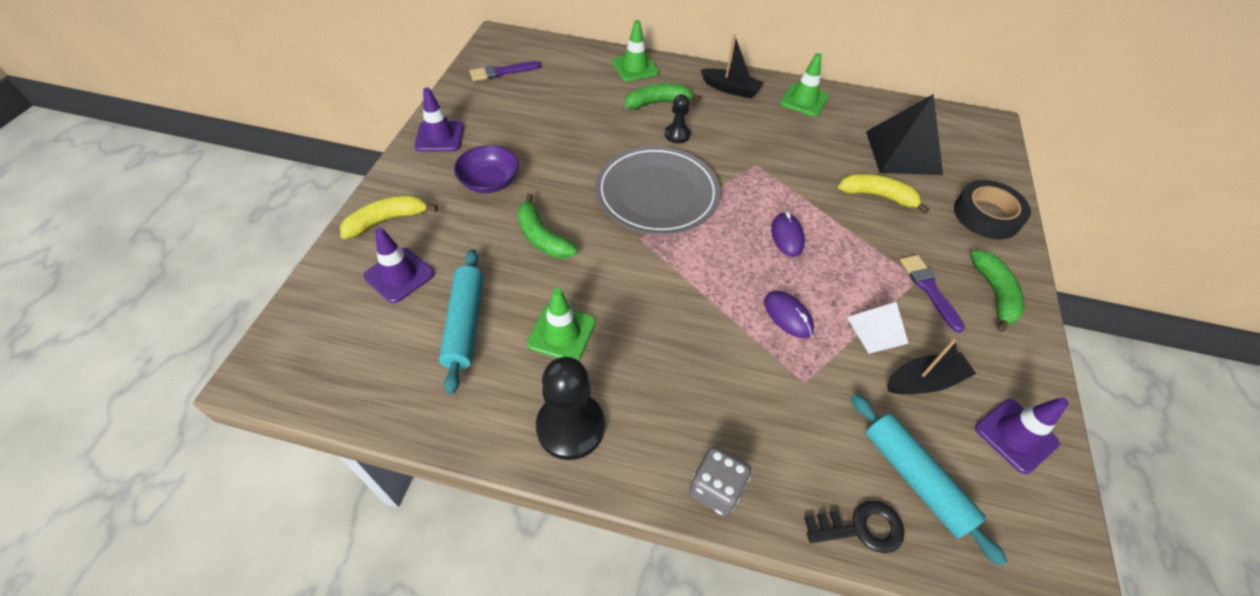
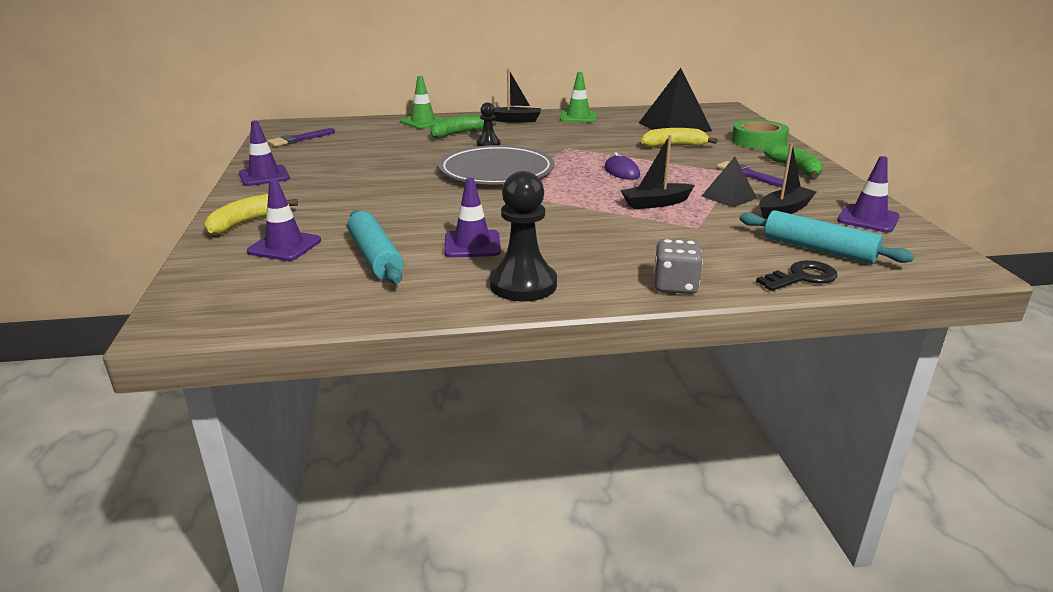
camera: 20 degrees left, 25 degrees down
purple bowl [454,145,519,193] -> none
green banana [517,193,578,259] -> none
green traffic cone [527,288,596,361] -> purple traffic cone [444,178,501,258]
purple mouse [764,291,814,338] -> black boat [620,135,695,209]
white pyramid [847,302,909,354] -> black pyramid [702,157,757,208]
black tape [954,180,1031,239] -> green tape [732,120,789,150]

